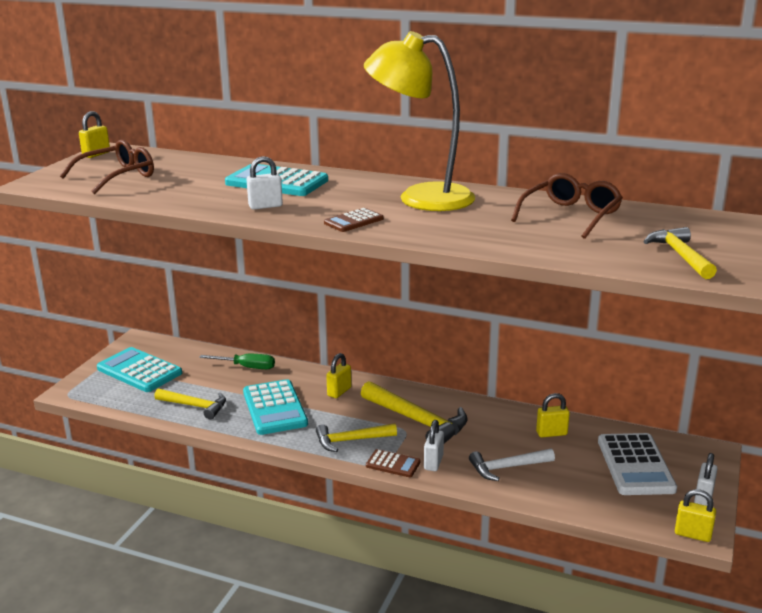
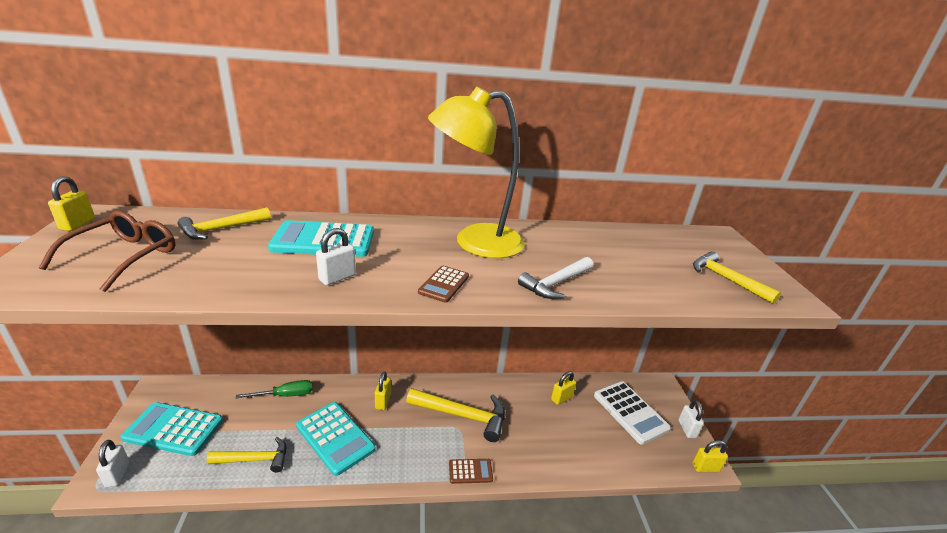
camera: 30 degrees left, 5 degrees up
yellow hammer [316,424,397,452] -> yellow hammer moved to [178,207,271,240]
white padlock [424,420,444,471] -> white padlock moved to [96,440,129,487]
white hammer [469,448,555,481] -> white hammer moved to [518,257,593,299]
brown glasses [511,173,623,239] -> none

